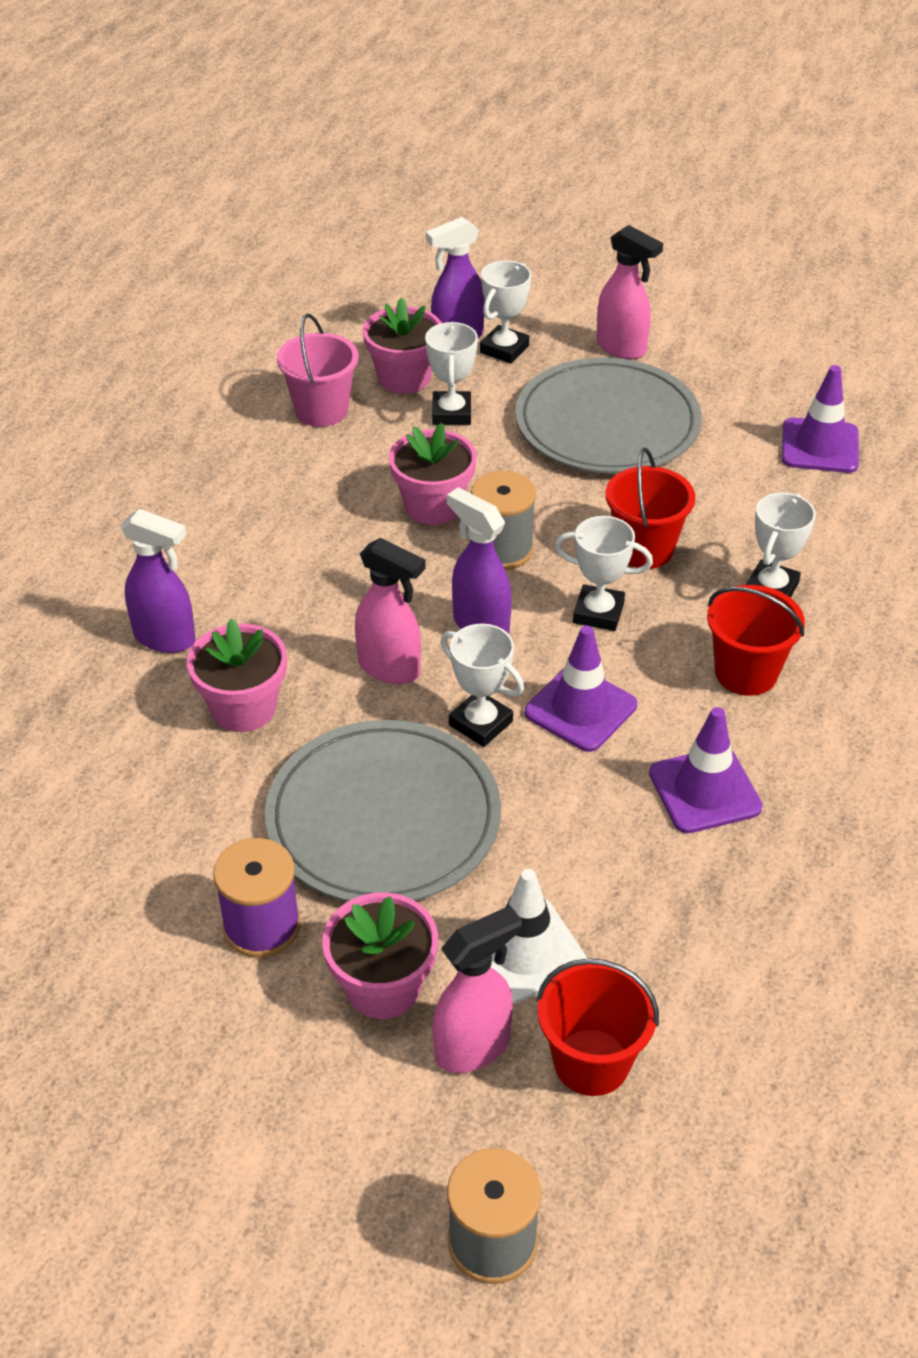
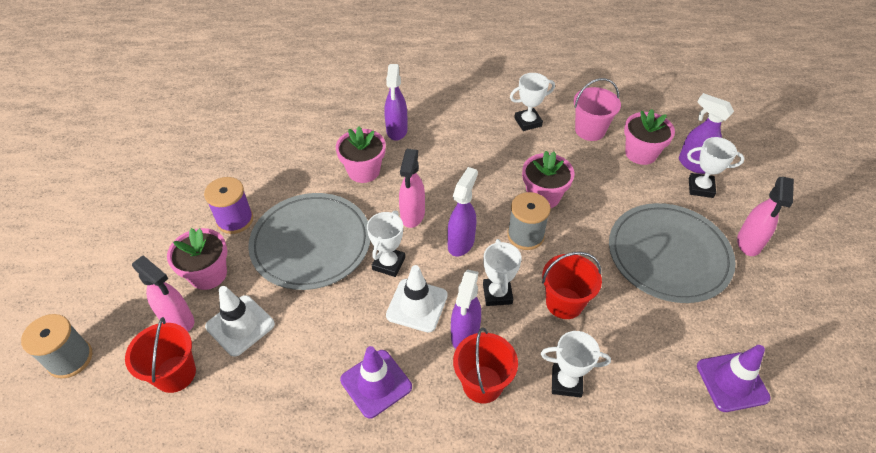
camera: 70 degrees right, 5 degrees up
white trophy [425,322,478,425] -> white trophy moved to [510,73,555,131]
purple traffic cone [524,626,637,752] -> white traffic cone [386,265,448,333]
none -> purple spray bottle [451,270,481,349]

